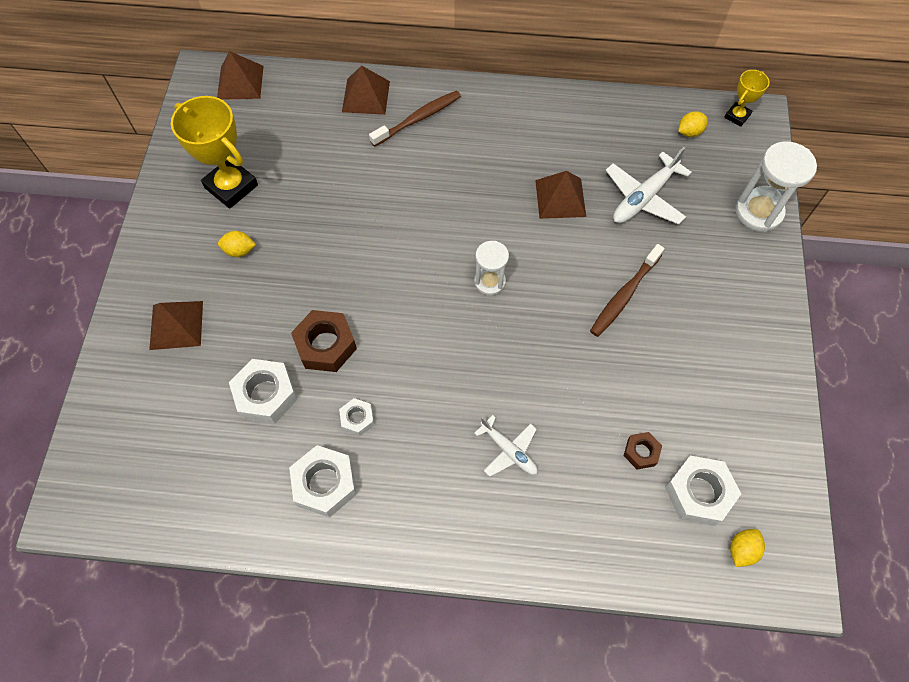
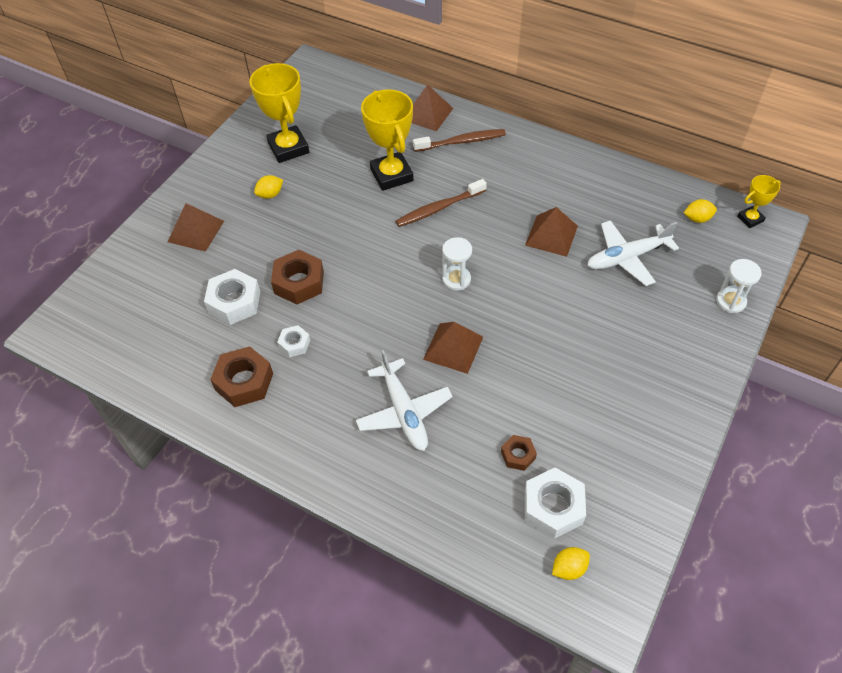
camera: 25 degrees right, 10 degrees down
brown pyramid [217,51,263,100] -> brown pyramid moved to [423,322,483,374]
yellow lemon [218,231,256,257] -> yellow lemon turned 60 degrees counterclockwise [254,175,283,199]
white nut [289,445,357,517] -> brown nut [210,346,273,407]
white plane [474,415,538,477] -> white plane [356,350,453,451], size x1.57
brown toothbrush [590,244,665,337] -> brown toothbrush moved to [396,179,487,227]
white hourglass [735,141,817,232] -> white hourglass [716,259,762,313], size x0.63
none -> yellow trophy [361,89,413,191]

